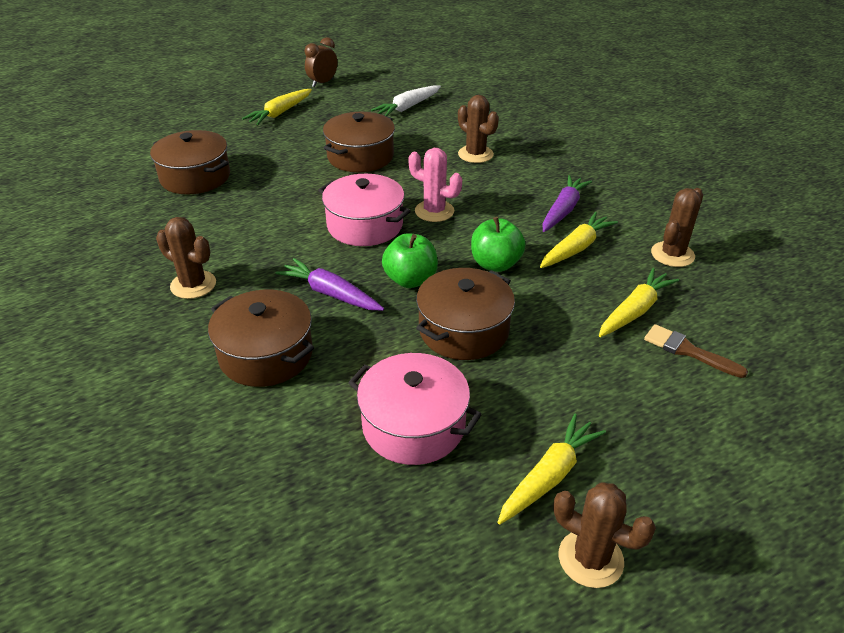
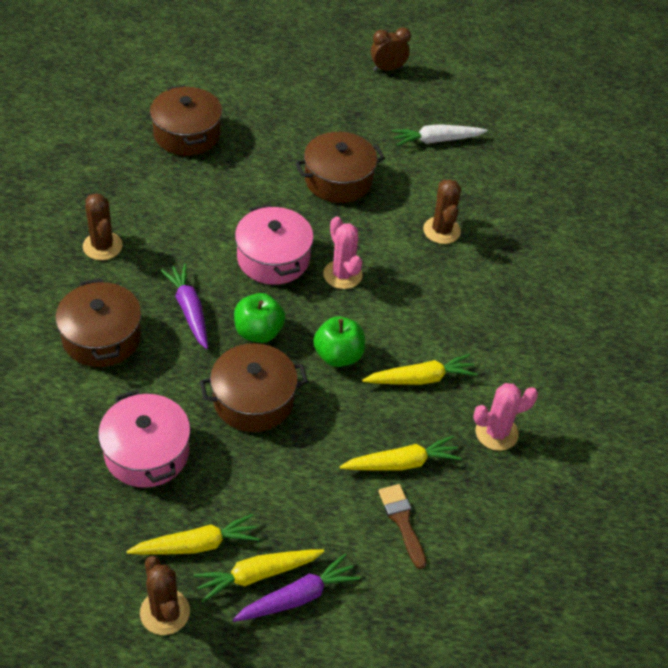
camera: 30 degrees right, 10 degrees up
yellow carrot [242,89,312,125] -> yellow carrot moved to [193,549,324,602]
purple carrot [543,175,592,232] -> purple carrot moved to [232,553,360,622]
brown cactus [651,188,703,267] -> pink cactus [473,383,538,451]

